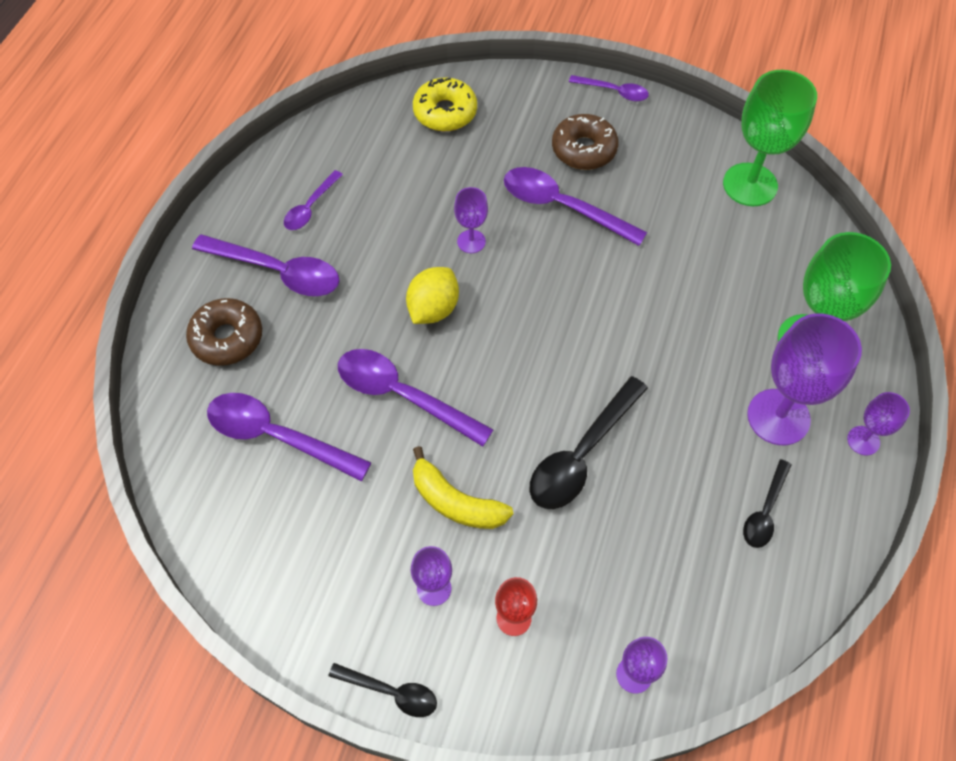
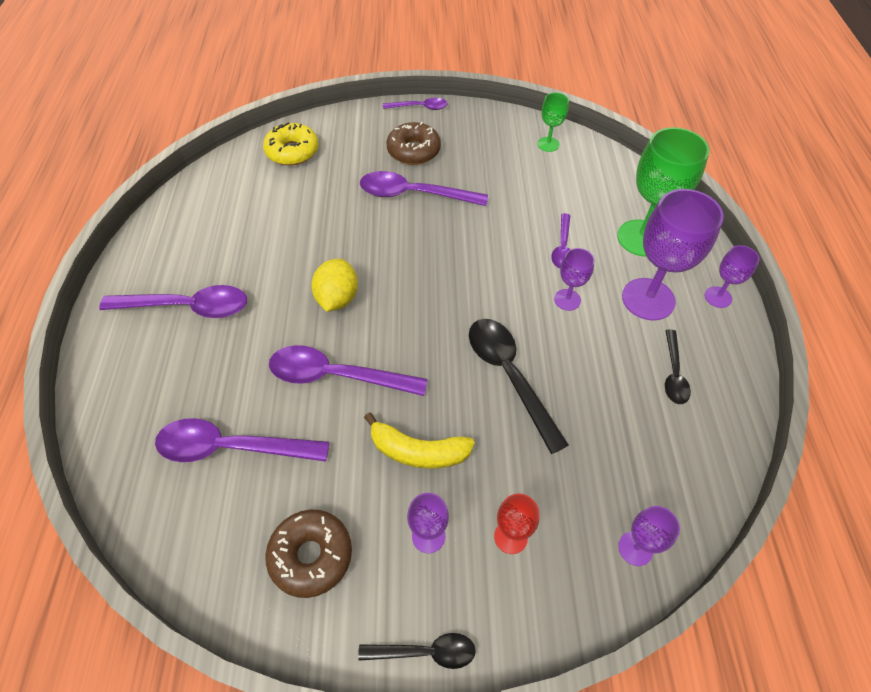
camera: 20 degrees left, 5 degrees down
brown donut [186,298,262,366] -> brown donut moved to [265,509,352,598]
purple spoon [284,170,343,230] -> purple spoon moved to [551,213,571,268]
purple goblet [454,187,488,253] -> purple goblet moved to [554,248,595,311]
black spoon [530,376,648,509] -> black spoon turned 135 degrees clockwise [469,319,569,454]
green goblet [723,70,817,206] -> green goblet [537,93,569,152], size x0.51

